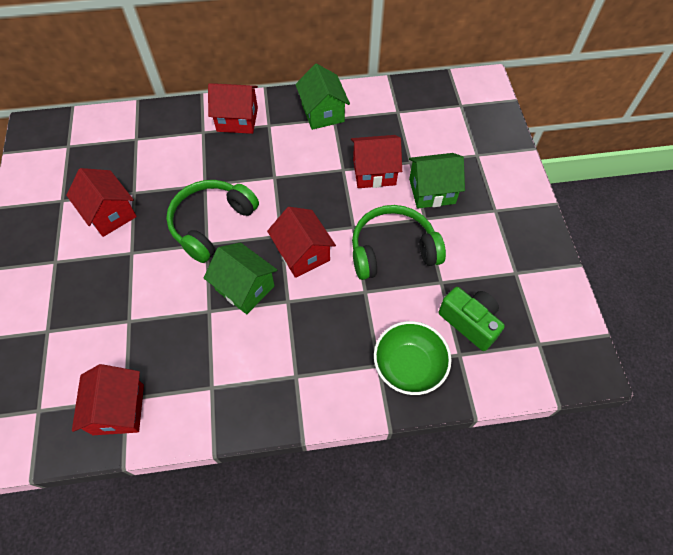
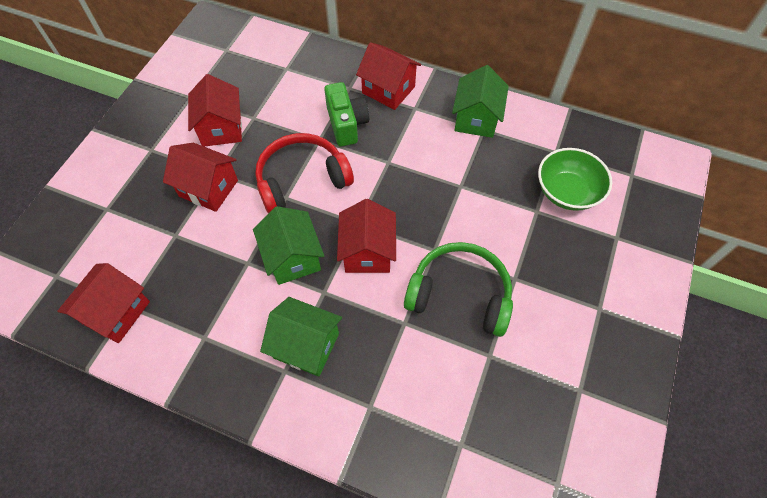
camera: 30 degrees right, 0 degrees up
green headphones [166,180,259,263] -> red headphones [255,133,354,213]
red house [351,135,402,188] -> red house moved to [163,143,238,212]
green bowl [374,321,451,395] -> green bowl moved to [538,148,612,211]
green house [409,153,465,209] -> green house moved to [260,297,342,377]
green camera [438,287,505,351] -> green camera moved to [324,82,369,147]

